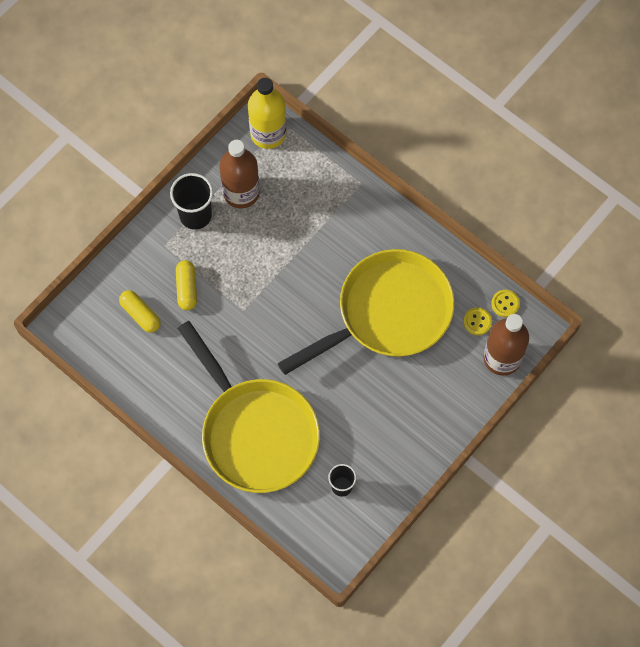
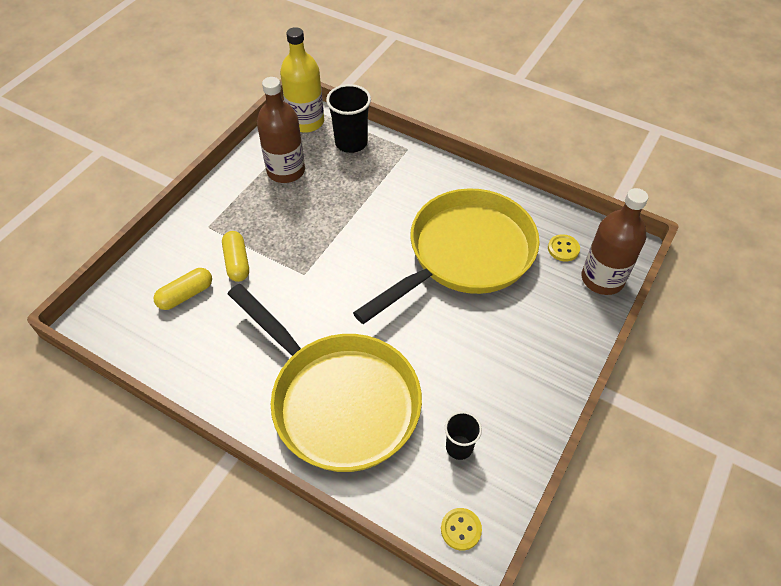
camera: 10 degrees left, 15 degrees down
yellow capsule [119,290,161,333] -> yellow capsule turned 75 degrees counterclockwise [154,268,212,310]
black cup [170,173,213,230] -> black cup moved to [326,84,371,153]
yellow button [491,290,520,317] -> yellow button moved to [441,508,482,551]

